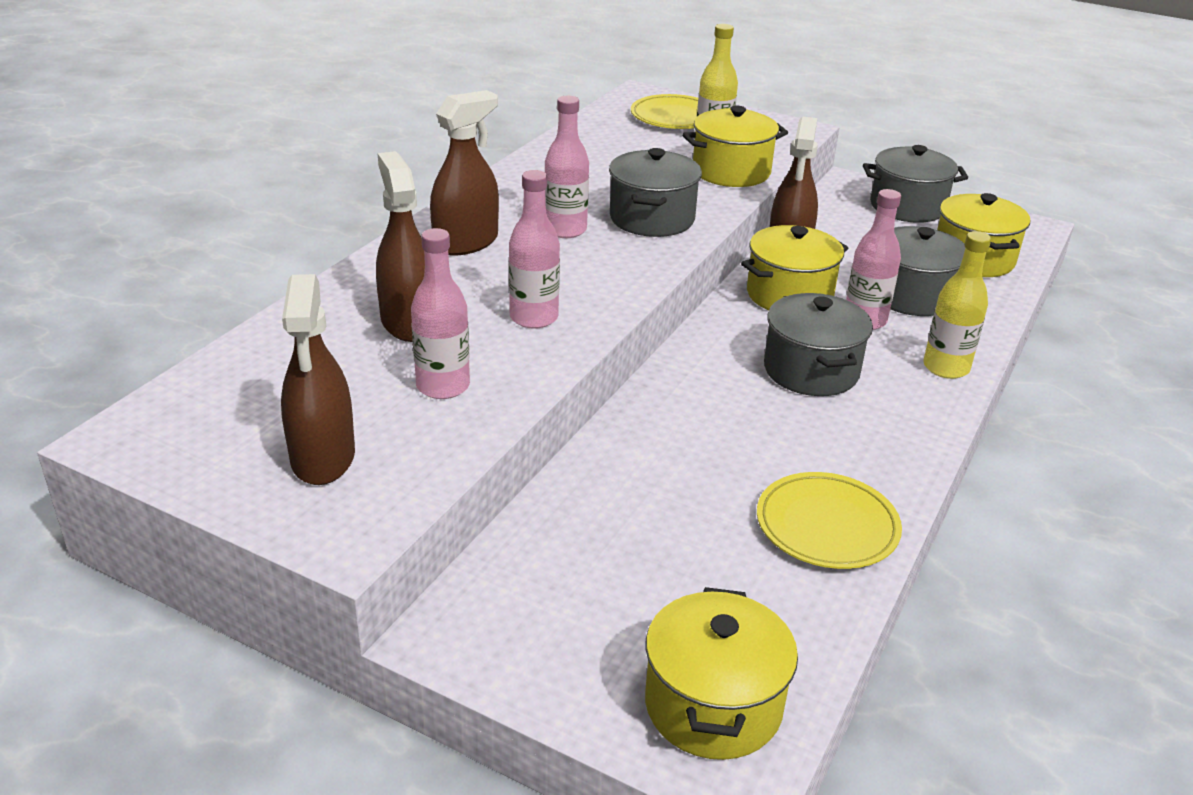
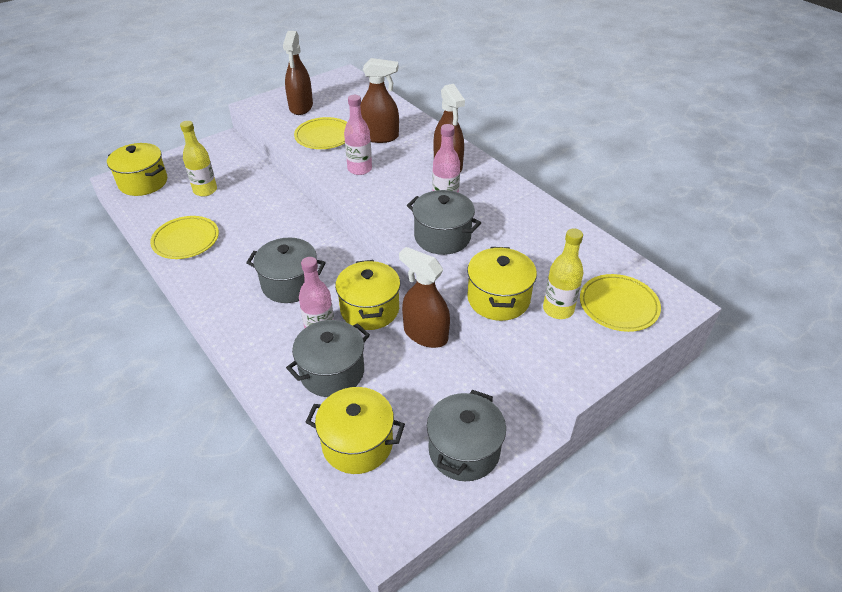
camera: 115 degrees right, 10 degrees up
brown spray bottle [281,274,355,485] -> brown spray bottle turned 105 degrees counterclockwise [283,31,313,115]
pink bottle [411,228,470,399] -> yellow plate [294,117,347,149]
yellow bottle [923,231,991,379] -> yellow bottle moved to [180,121,217,196]

